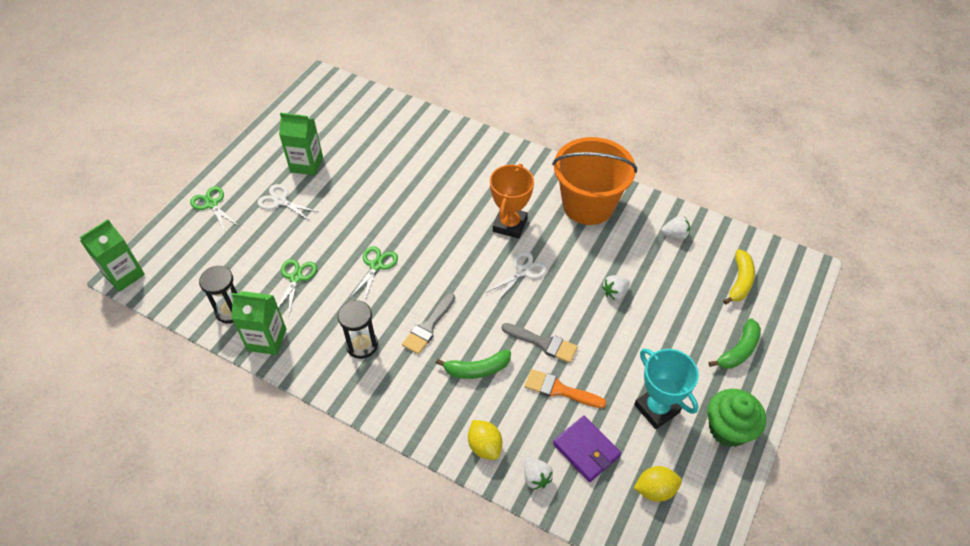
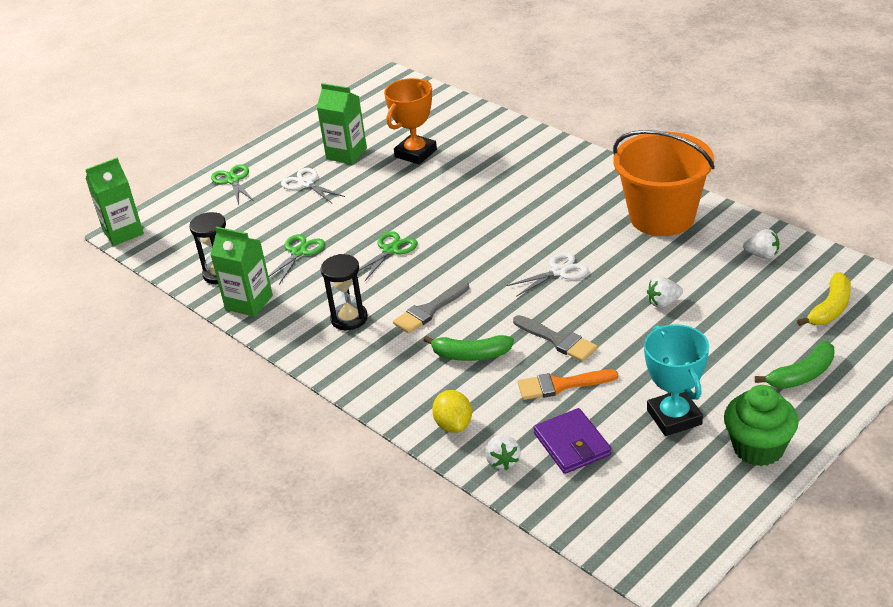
camera: 20 degrees right, 15 degrees down
orange trophy [490,164,534,239] -> orange trophy moved to [384,78,437,165]
orange brush [524,369,606,408] -> orange brush turned 45 degrees counterclockwise [518,369,618,400]
yellow lemon [634,466,682,502] -> none

